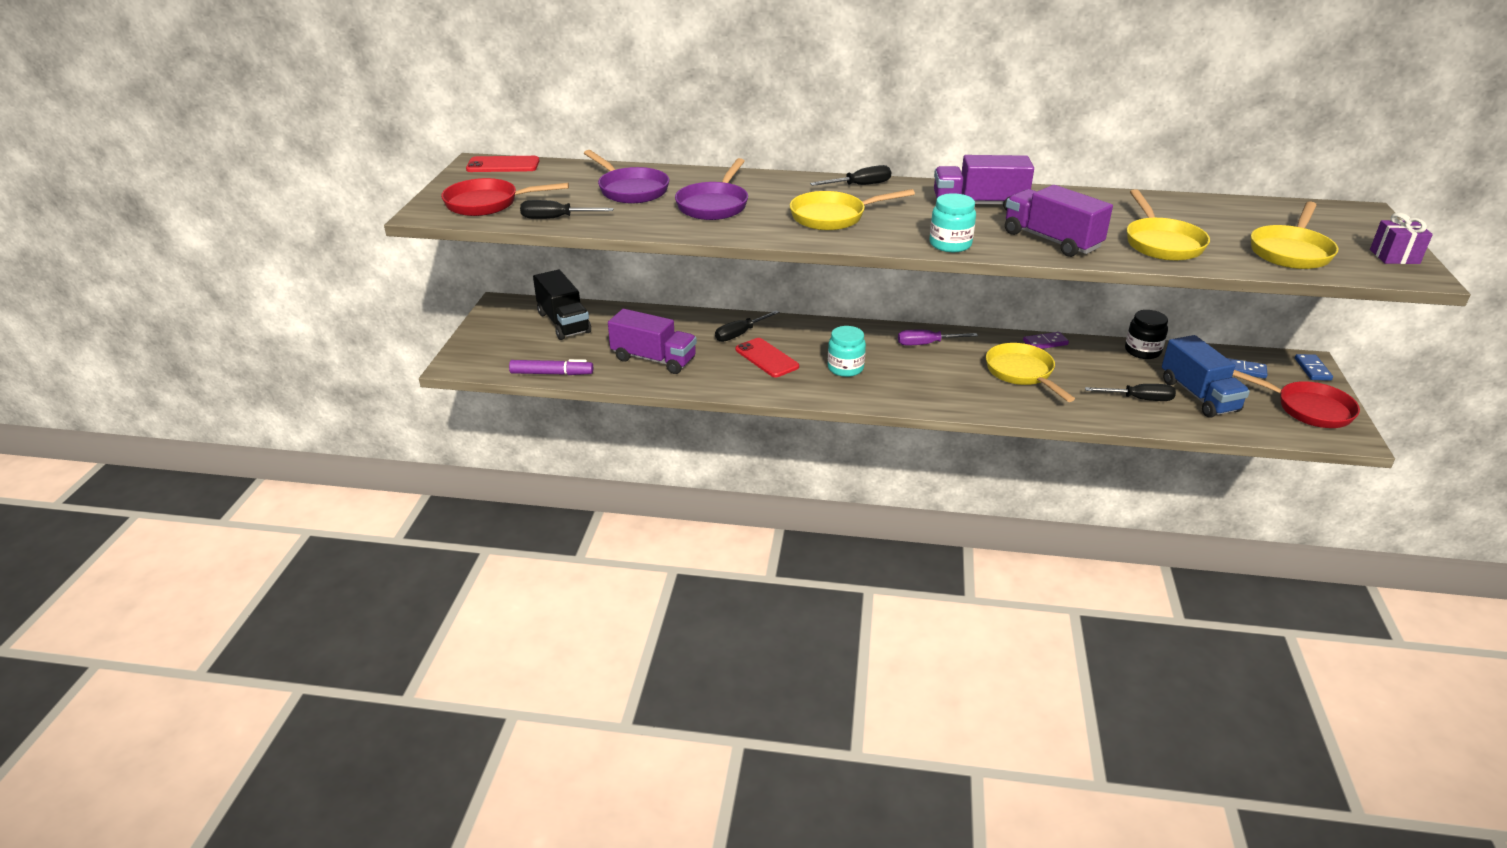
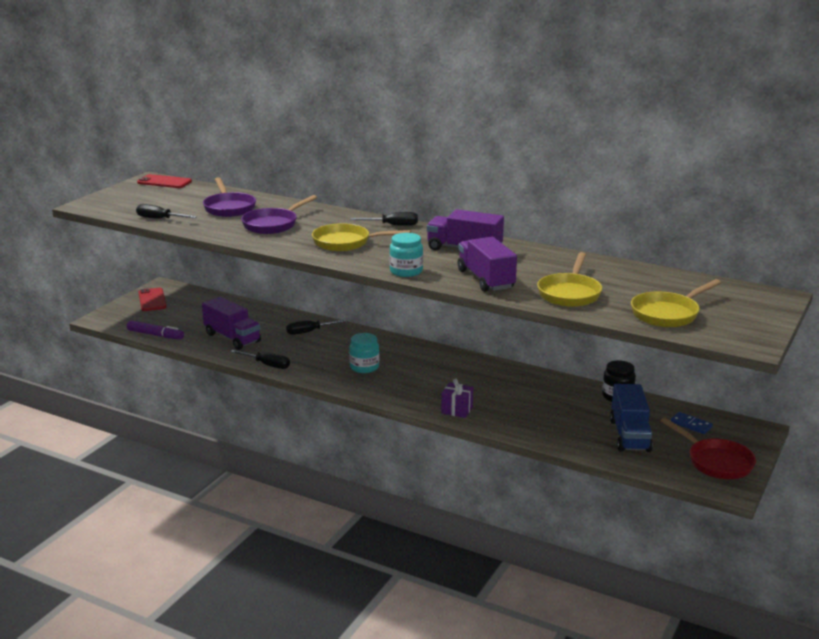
camera: 20 degrees right, 10 degrees down
red pan [441,178,569,216] -> none
black truck [533,270,591,340] -> none
red phone [735,338,799,377] -> red phone moved to [139,288,167,311]
purple screwdriver [898,330,978,345] -> none
yellow pan [986,343,1075,402] -> none
purple domino [1023,332,1069,349] -> none
black screwdriver [1085,384,1176,401] -> black screwdriver moved to [230,350,290,369]
blue domino [1295,354,1333,381] -> none
purple gift [1370,213,1433,264] -> purple gift moved to [441,378,473,418]

